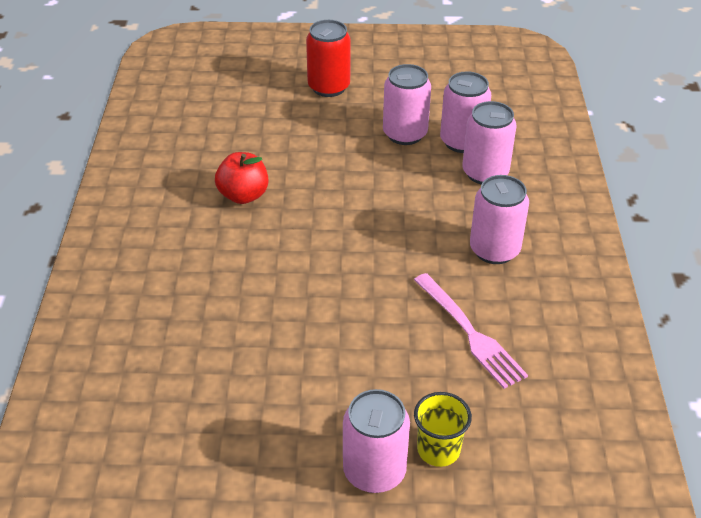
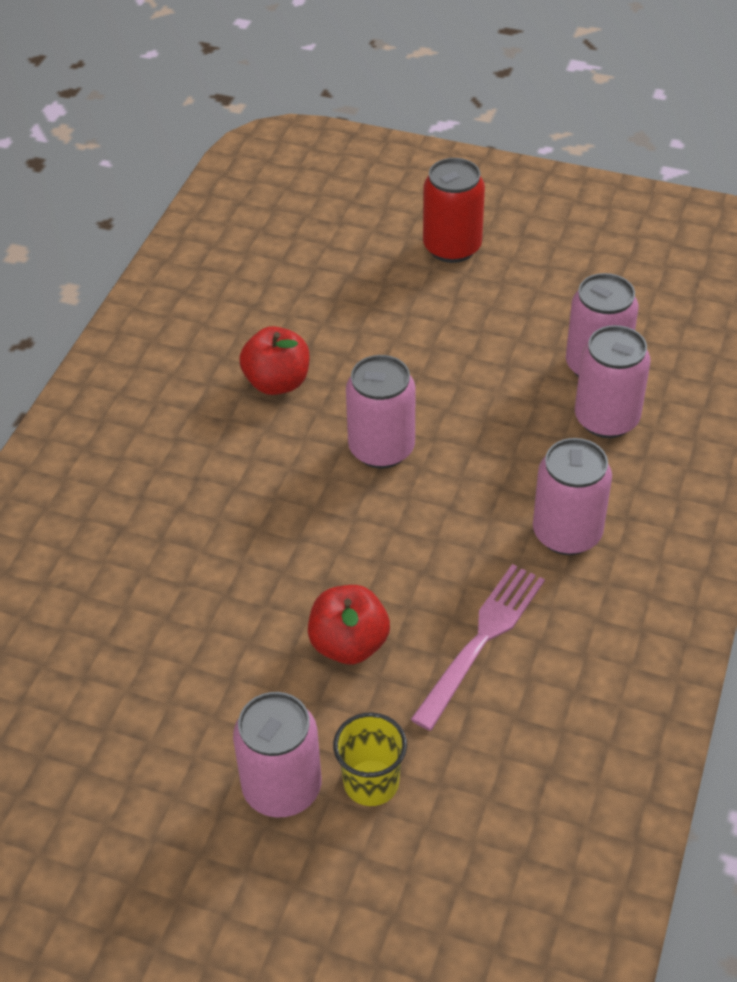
camera: 20 degrees right, 5 degrees up
pink can [383,64,431,145] -> pink can moved to [346,355,416,469]
pink fork [414,273,528,389] -> pink fork turned 135 degrees counterclockwise [410,564,545,731]
none -> red apple [308,585,390,664]

